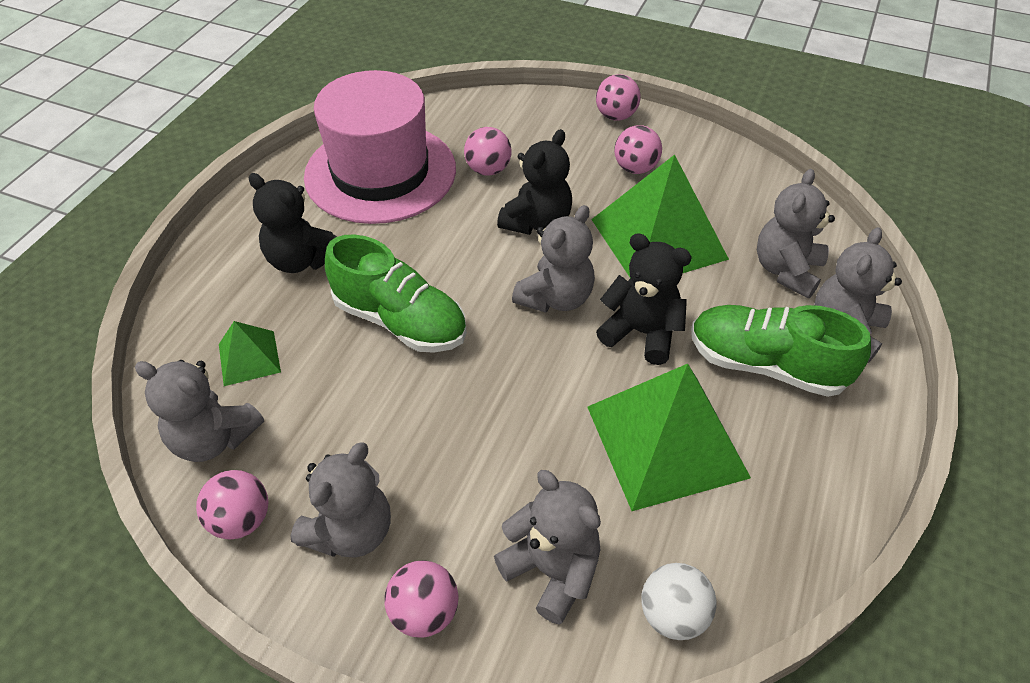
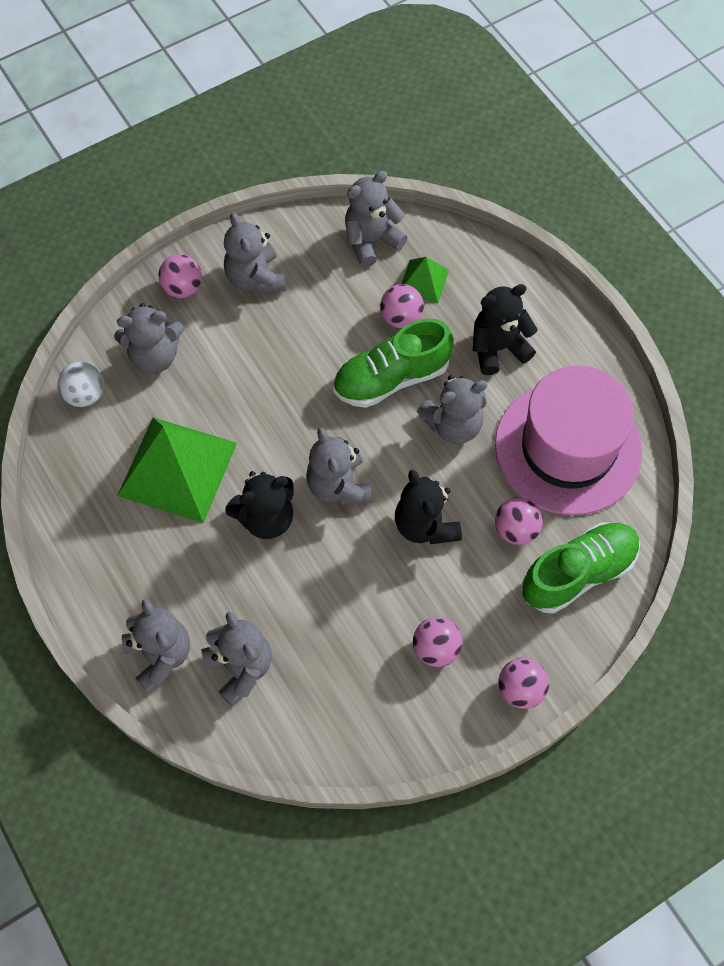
camera: 125 degrees right, 15 degrees up
pink ball [196,470,268,540] -> pink ball moved to [380,284,424,328]
green pyramid [591,155,729,277] -> none
green shoe [691,305,871,397] -> green shoe moved to [522,522,640,614]
none -> grey teddy bear [417,375,487,444]

